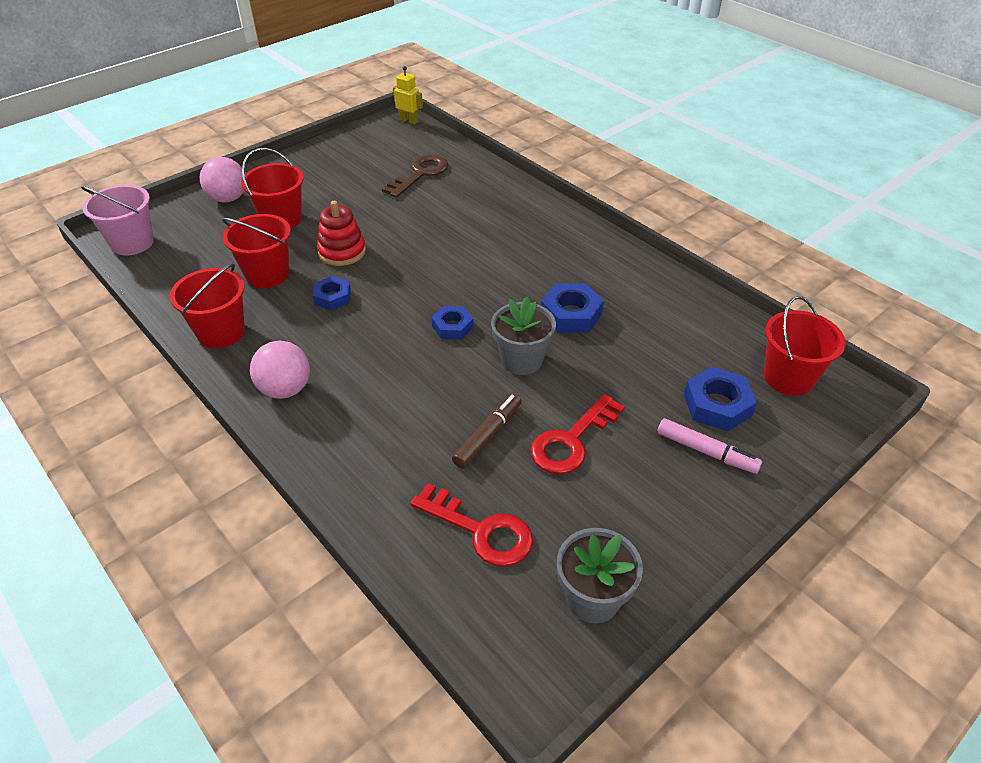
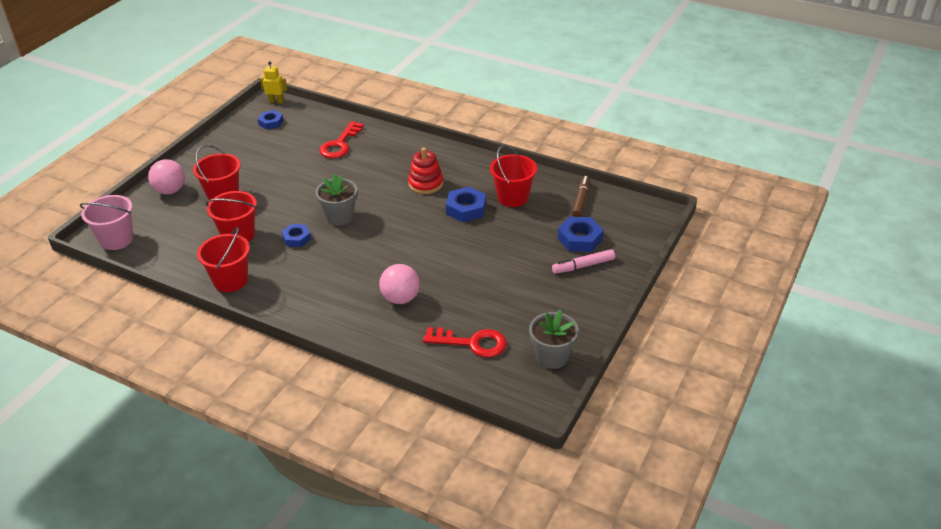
camera: 20 degrees left, 5 degrees down
pink ball [250,341,310,399] -> pink ball moved to [379,264,420,304]
red stacking toy [317,201,366,266] -> red stacking toy moved to [408,148,443,194]
brown key [382,154,448,198] -> none
blue nut [432,306,474,339] -> blue nut moved to [258,110,284,130]
brown marker [452,394,522,469] -> brown marker moved to [572,176,590,217]
grey flower pot [491,297,556,375] -> grey flower pot moved to [316,174,357,226]
red key [530,394,625,474] -> red key moved to [319,121,364,158]
pink marker [657,418,762,474] -> pink marker turned 150 degrees clockwise [552,249,615,274]
red bucket [764,296,846,396] -> red bucket moved to [490,145,537,207]

